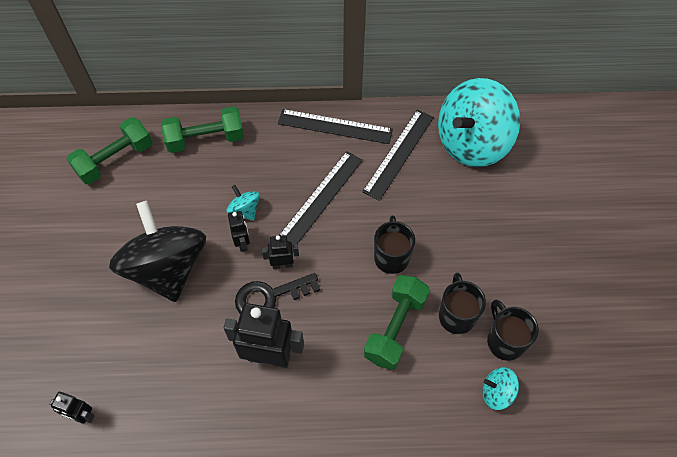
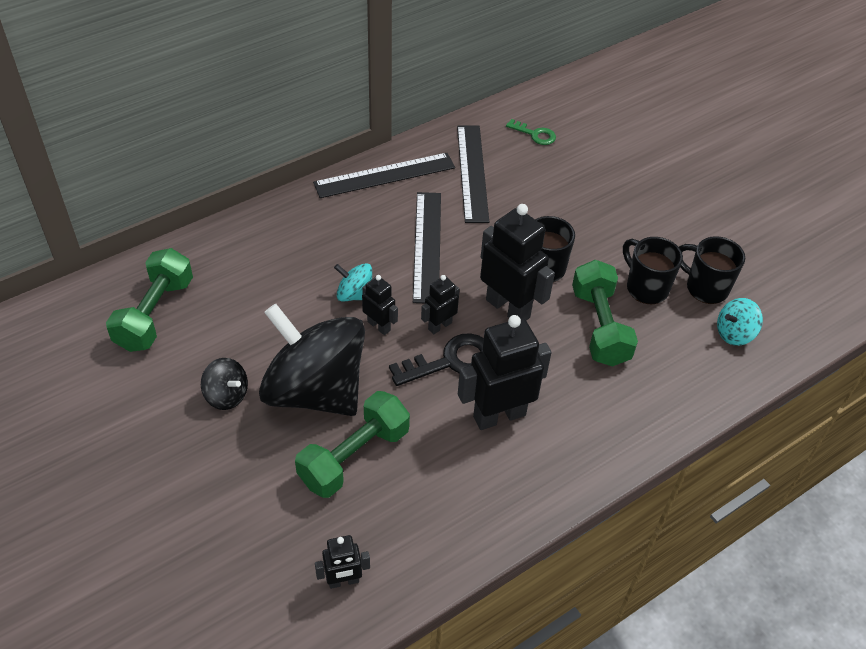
camera: 35 degrees left, 10 degrees down
green dumbbell [161,106,244,153] -> green dumbbell moved to [295,391,410,498]
black key [235,273,320,314] -> black key turned 150 degrees counterclockwise [389,333,484,386]
turquoise spinning top [438,78,520,167] -> green key [506,119,556,145]
none -> black spinning top [201,358,248,410]
none -> black robot [480,204,555,321]

